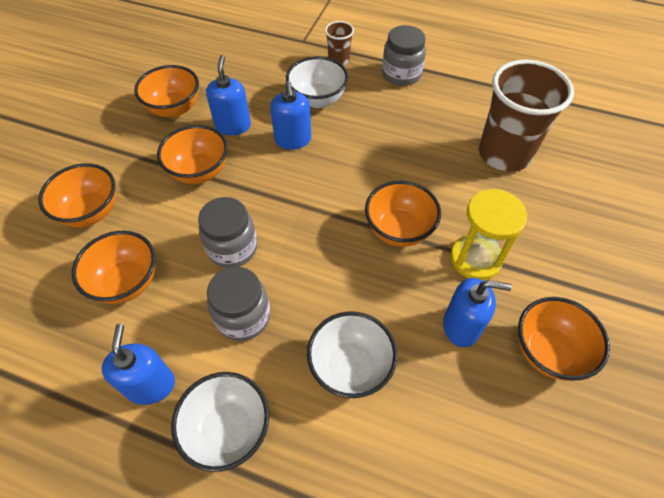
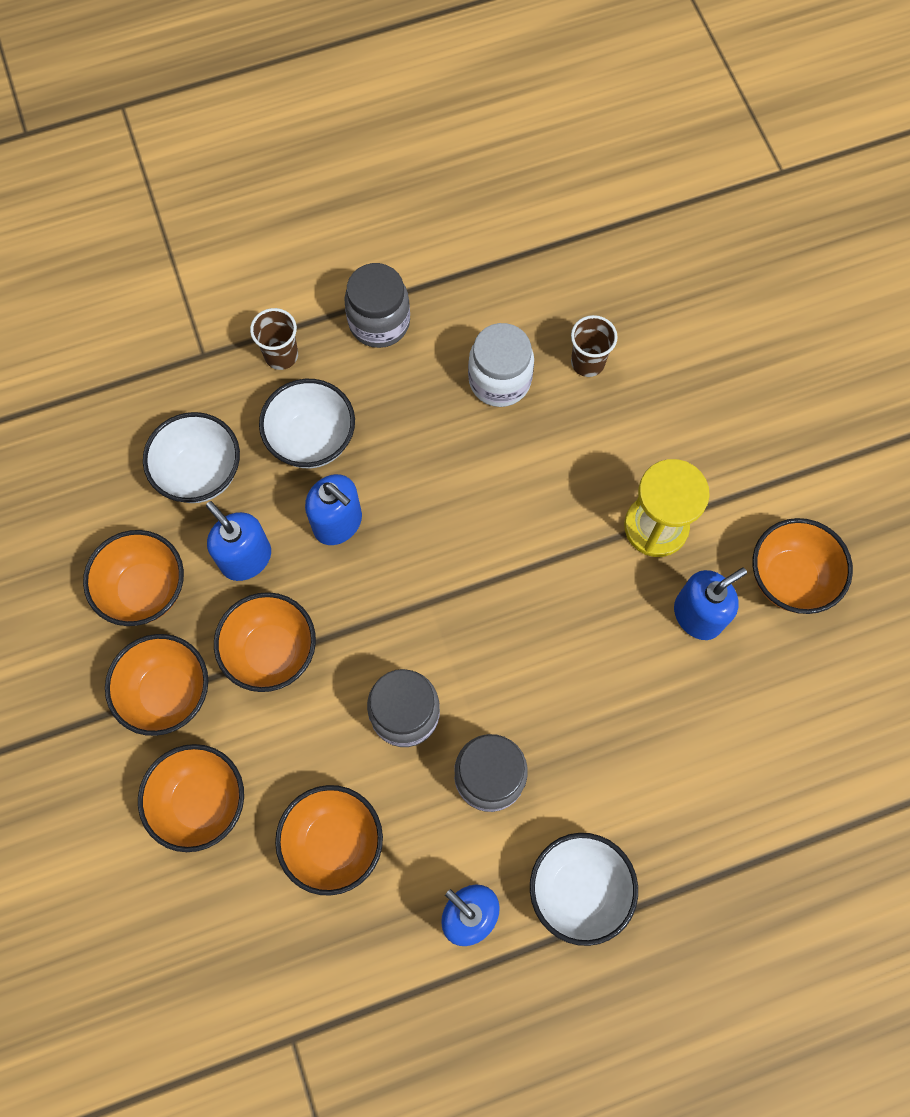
camera: 40 degrees left, 15 degrees up
white bowl [307,311,397,398] -> white bowl moved to [143,412,240,503]
orange bowl [365,180,441,247] -> orange bowl moved to [105,634,208,736]
brown cup [479,60,574,172] -> brown cup [571,315,618,377], size x0.46
none -> white jar [468,323,534,407]

